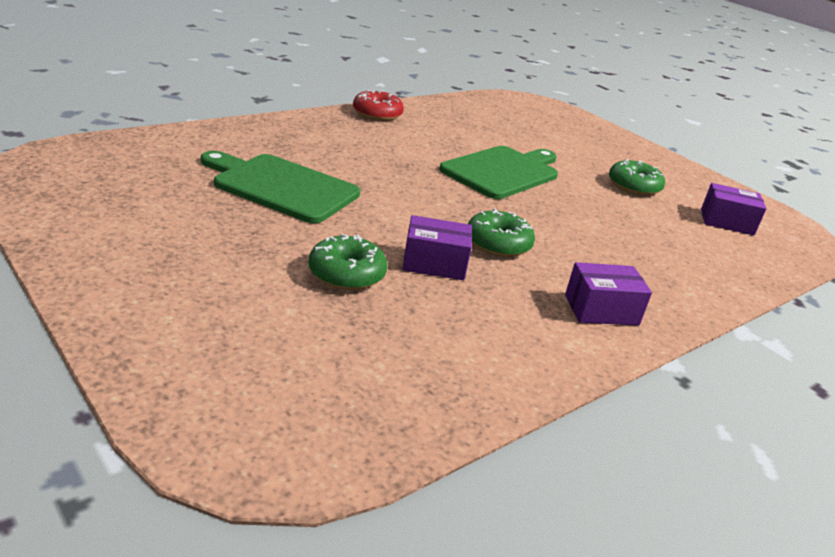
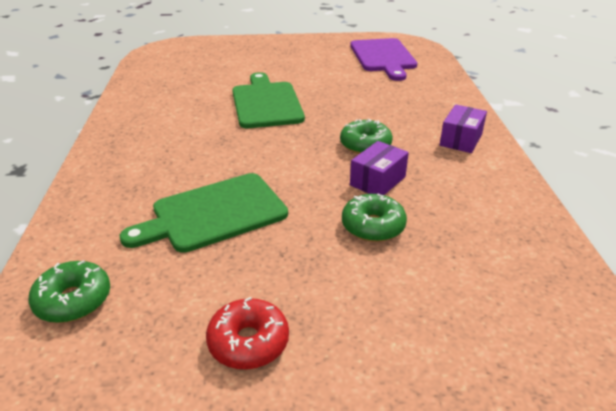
camera: 50 degrees left, 5 degrees up
red donut [353,90,404,121] -> red donut moved to [206,297,289,370]
green donut [609,159,665,196] -> green donut moved to [28,260,110,323]
purple box [701,183,767,235] -> purple cutting board [350,38,417,81]

